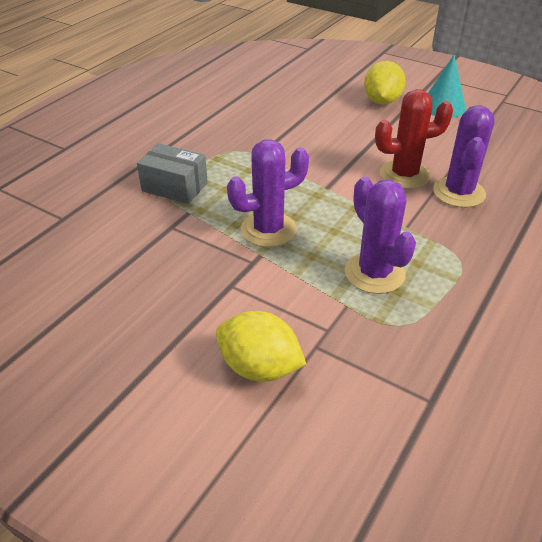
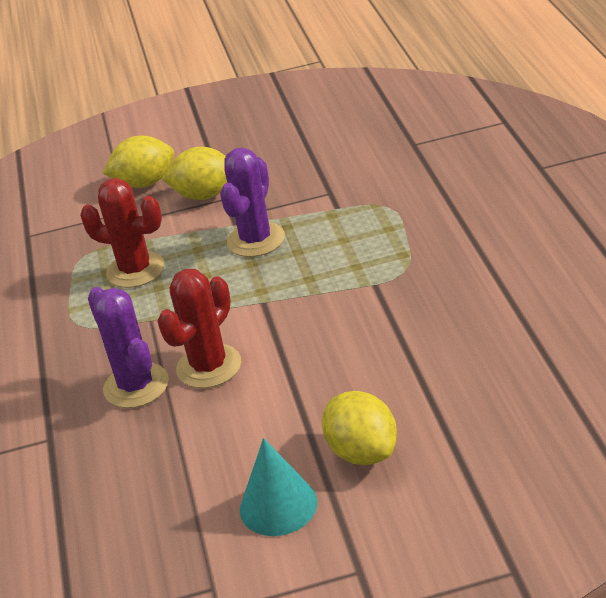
camera: 140 degrees right, 5 degrees down
grey box [137,143,208,204] -> none
purple cactus [345,177,416,294] -> red cactus [80,178,164,288]
none -> yellow lemon [161,147,227,200]

